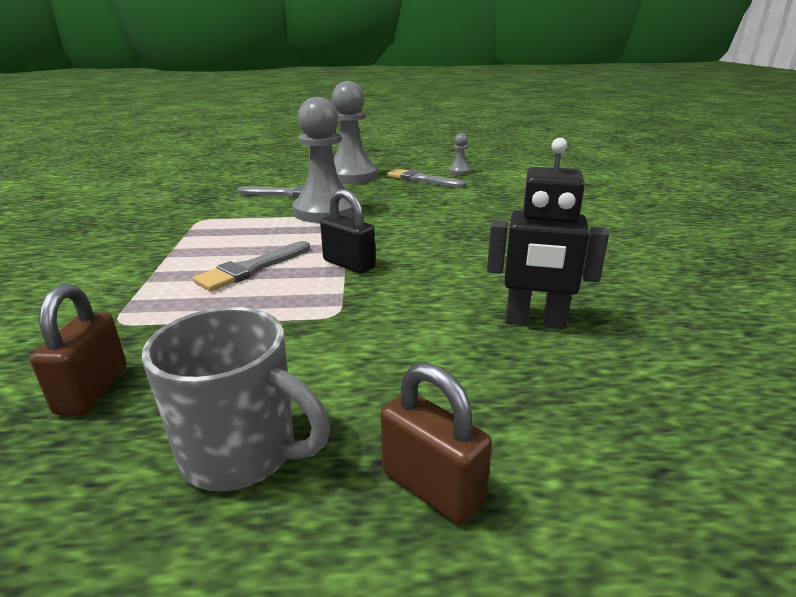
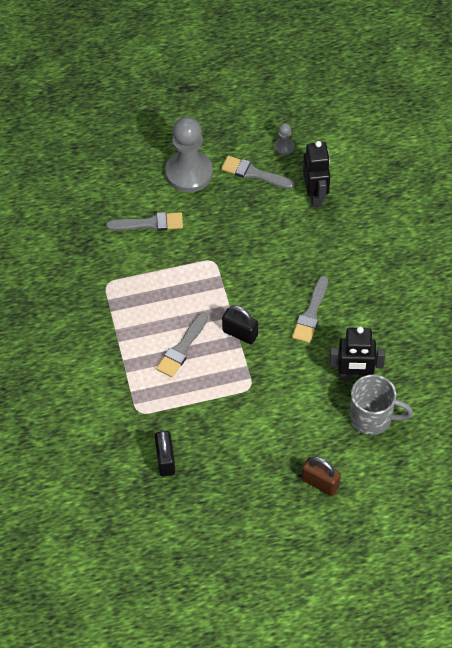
camera: 10 degrees left, 30 degrees up
brown padlock [30,284,127,415] -> black padlock [155,430,175,476]
grey mug [142,307,330,491] -> grey mug moved to [350,374,413,435]
grey pawn [293,97,354,223] -> none
none -> grey brush [292,276,328,343]
none -> black robot [303,141,330,207]

